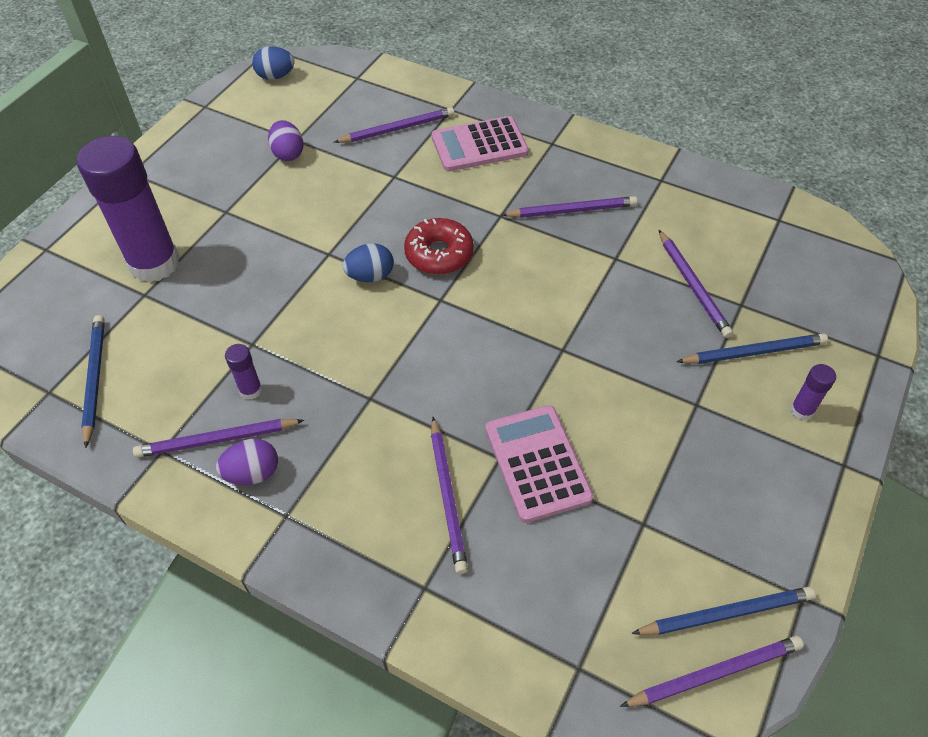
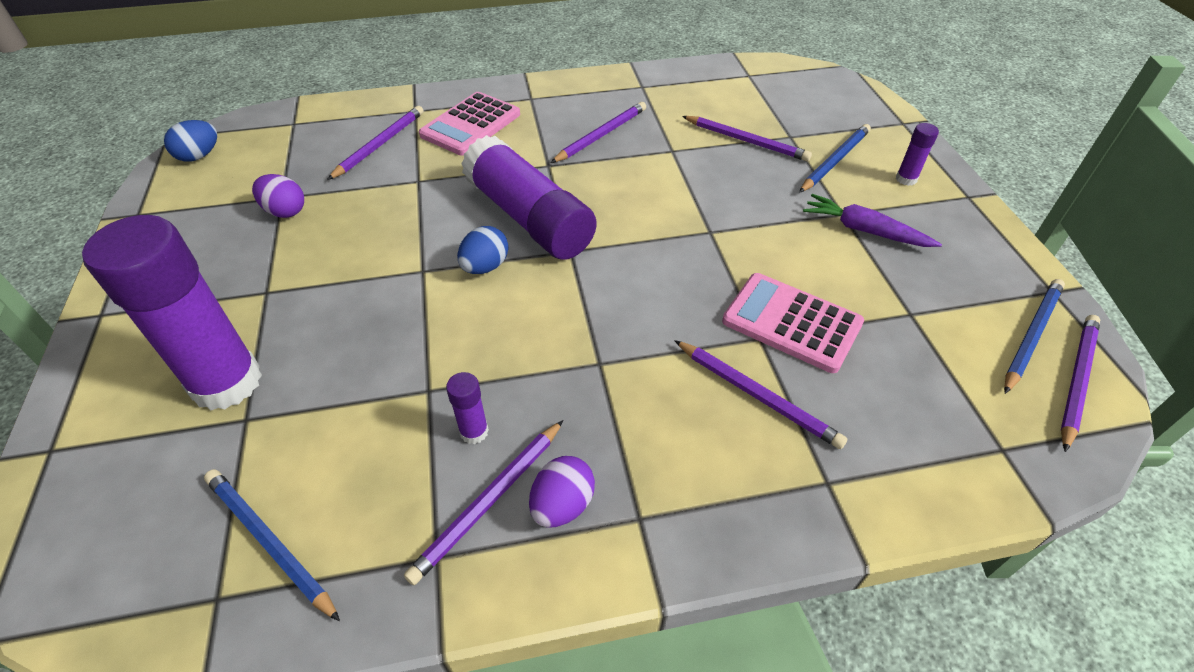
camera: 40 degrees left, 5 degrees down
red donut [404,218,474,275] -> purple glue stick [461,135,597,260]
none -> purple carrot [803,194,942,247]

